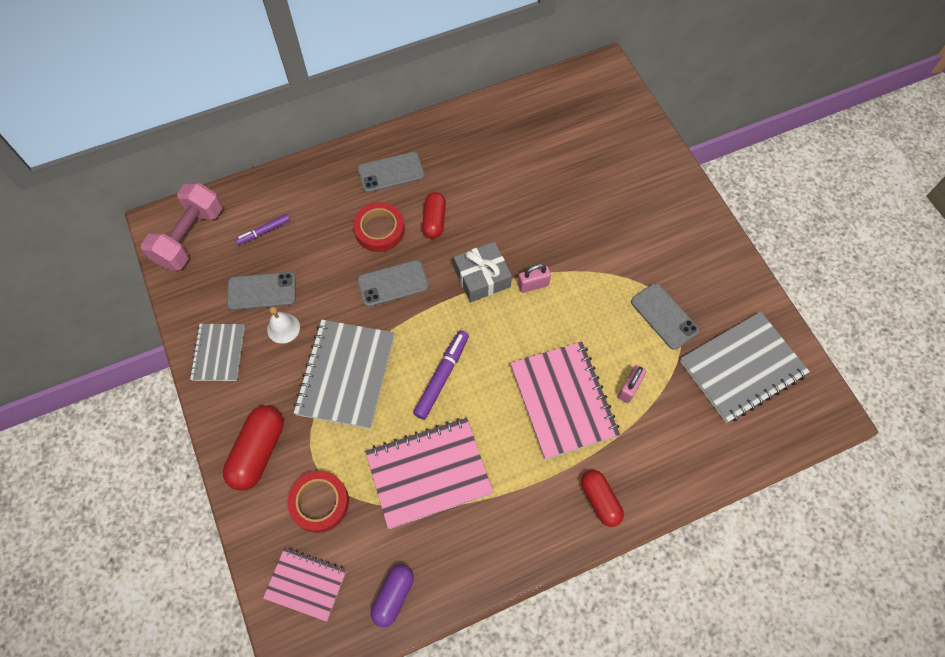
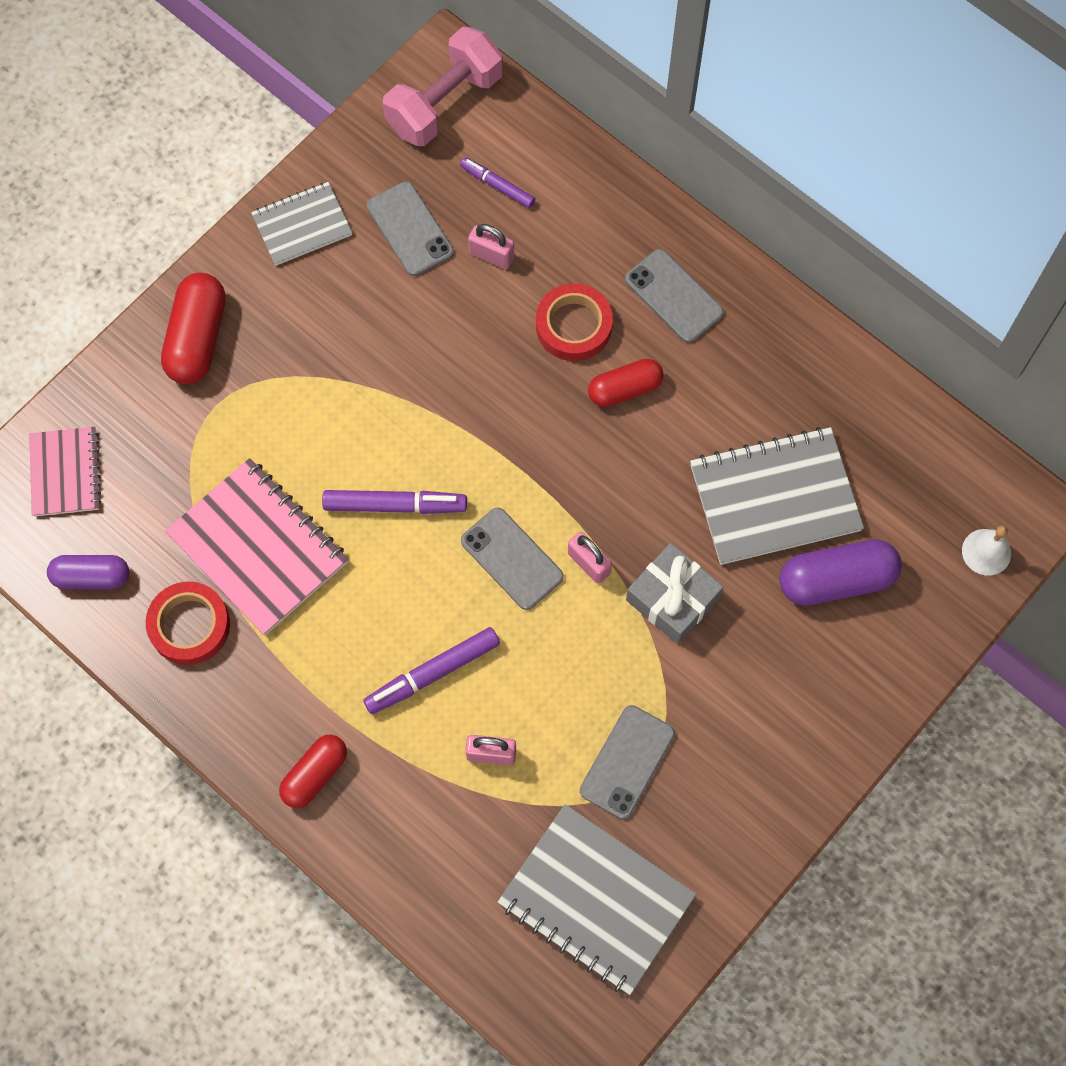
camera: 65 degrees right, 5 degrees up
pink dumbbell [141,183,223,271] -> pink dumbbell turned 45 degrees counterclockwise [383,27,503,146]
red capsule [223,406,284,491] -> red capsule turned 75 degrees counterclockwise [161,273,225,384]
white bell [267,306,300,344] -> white bell moved to [962,526,1011,576]
red tape [287,471,349,533] -> red tape moved to [146,581,230,665]
grey notebook [293,320,395,429] -> grey notebook moved to [690,427,864,565]
grey phone [357,260,429,307] -> grey phone moved to [461,508,564,610]
grey gift [454,242,512,303] -> grey gift moved to [626,543,723,644]
pink notebook [510,342,620,459] -> purple marker [363,627,500,714]
none -> pink padlock [468,224,514,269]
none -> purple capsule [779,539,902,606]

